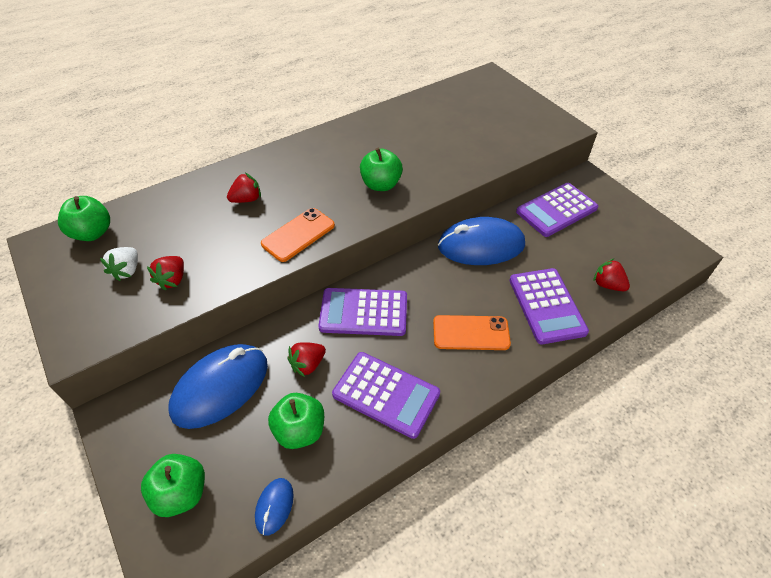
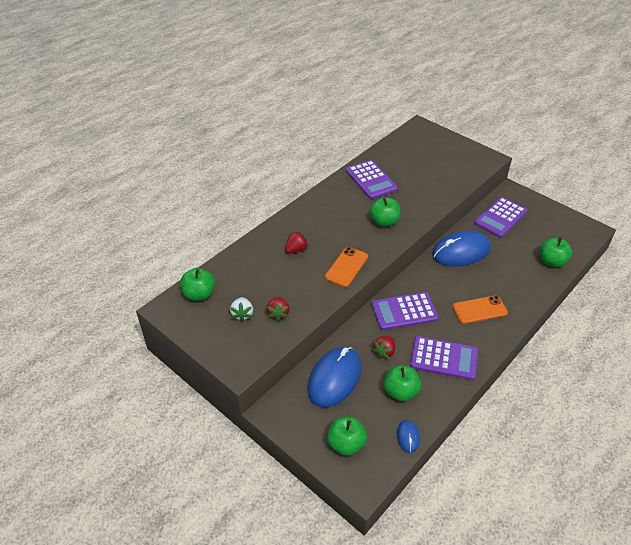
camera: 15 degrees left, 5 degrees down
purple calculator [509,268,589,344] -> purple calculator moved to [346,160,398,199]
red strawberry [593,259,630,291] -> green apple [540,237,572,267]

